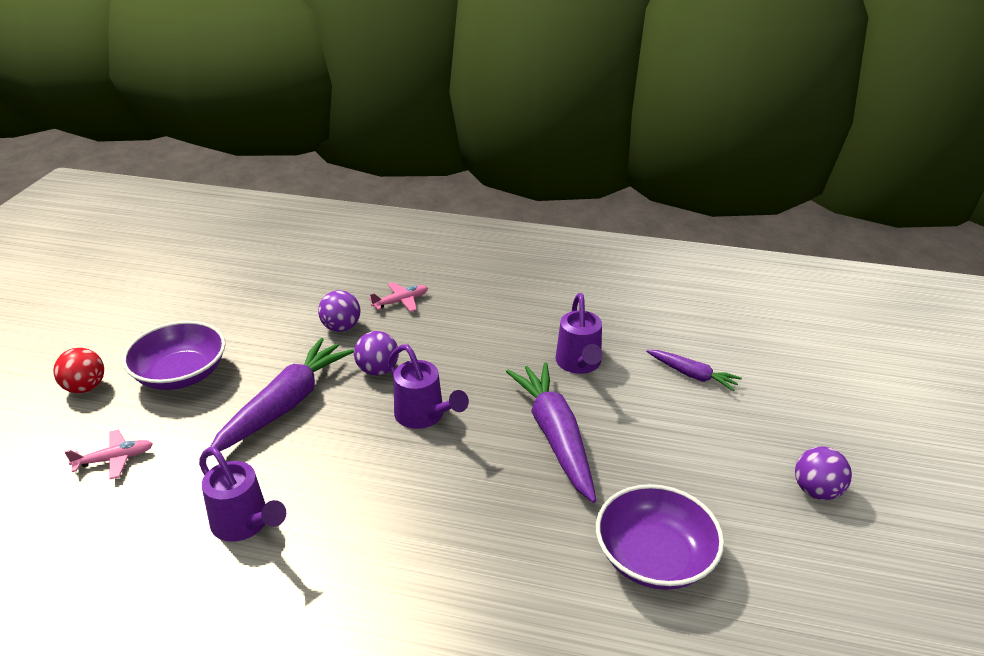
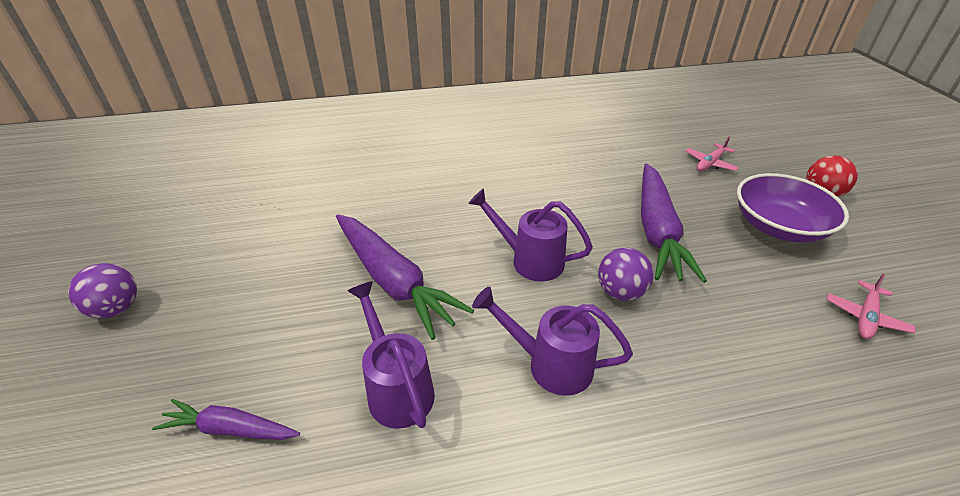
camera: 155 degrees right, 5 degrees up
purple watering can [199,447,286,542] -> purple watering can moved to [472,287,633,396]
purple ball [318,290,360,332] -> none
pink plane [369,282,428,312] -> pink plane moved to [826,273,916,339]
purple bowl [596,484,724,590] -> none

